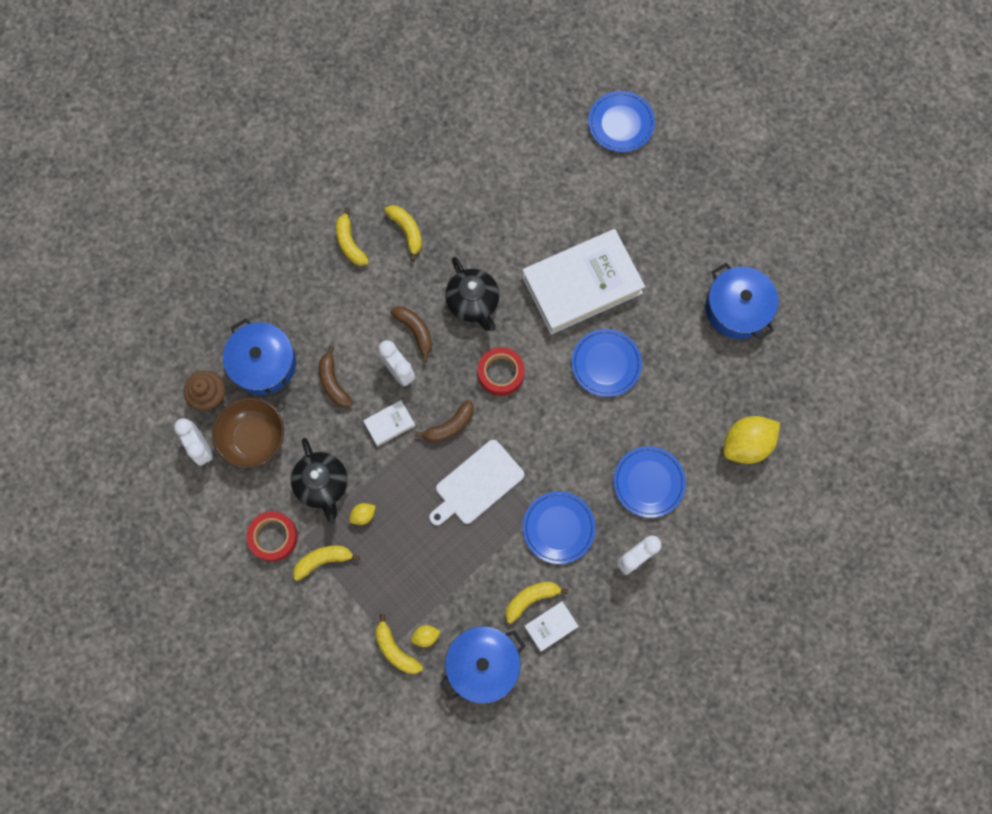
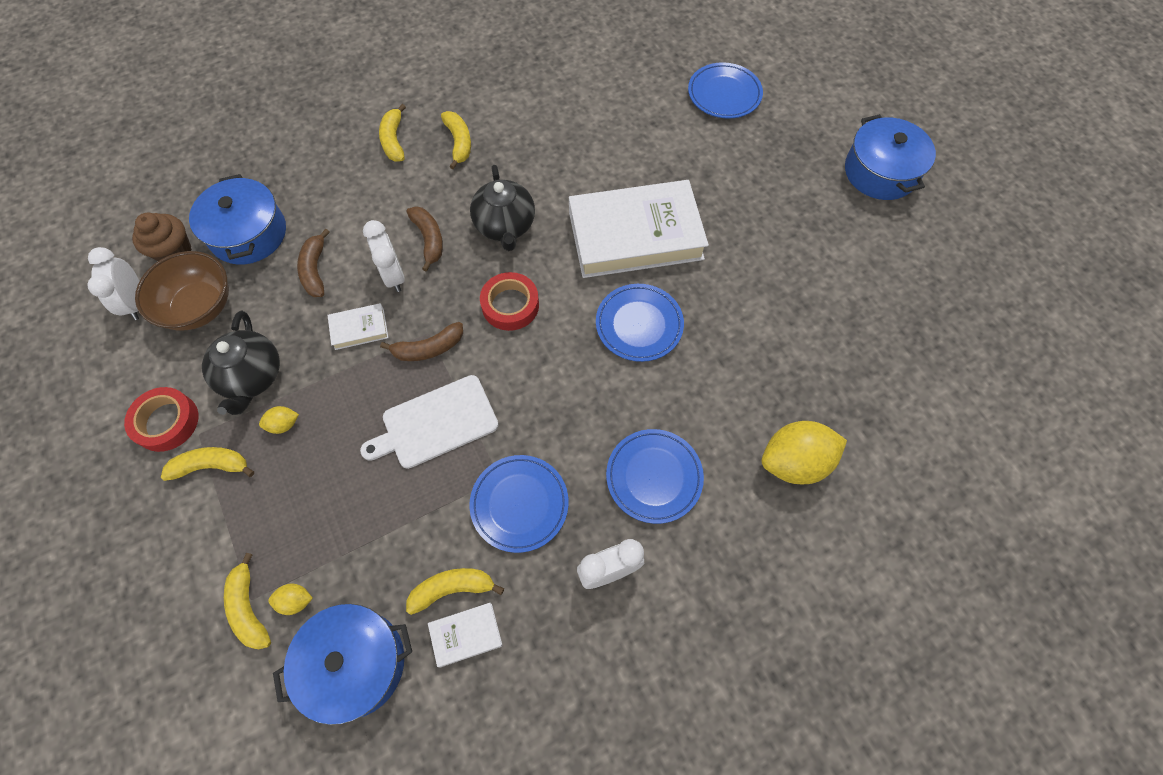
camera: 15 degrees right, 10 degrees down
blue pot [706,263,778,340] -> blue pot moved to [845,114,936,200]

